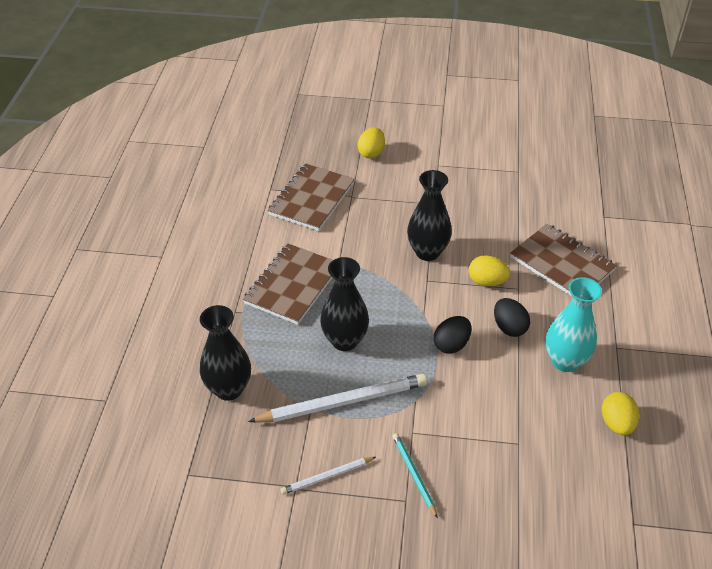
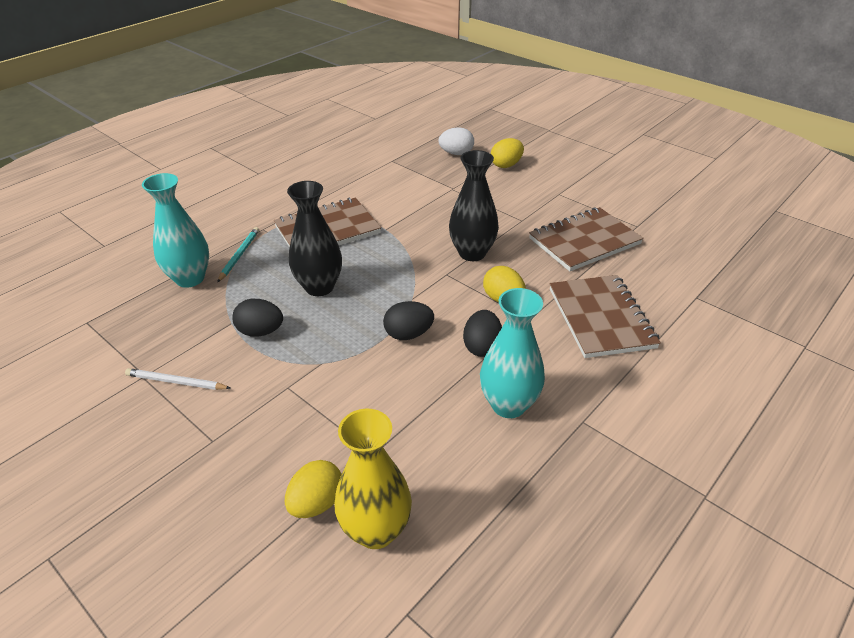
camera: 35 degrees right, 5 degrees down
black vase [200,305,251,401] -> turquoise vase [142,173,209,288]
white pencil [248,374,427,423] -> black egg [232,299,283,337]
brown notebook [267,163,355,231] -> brown notebook moved to [529,207,644,271]
turquoise pencil [393,433,438,518] -> turquoise pencil moved to [217,227,259,283]
yellow egg [602,392,639,435] -> yellow egg moved to [285,460,342,518]
none -> yellow vase [334,409,412,549]
none -> white egg [438,127,474,155]

